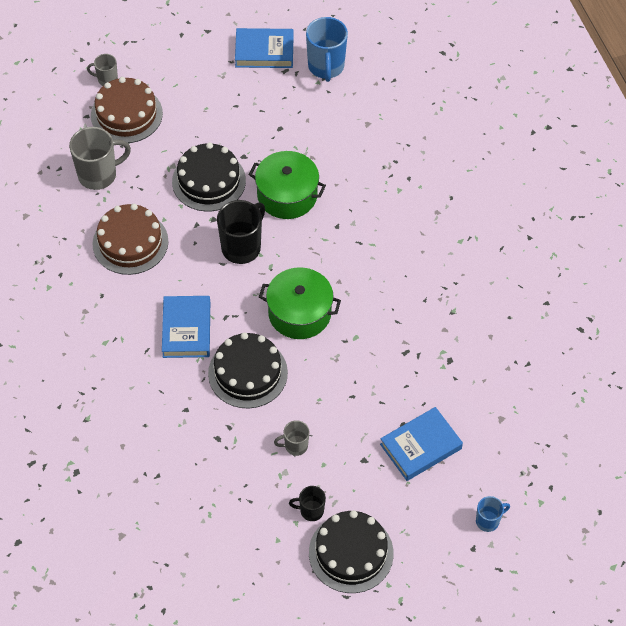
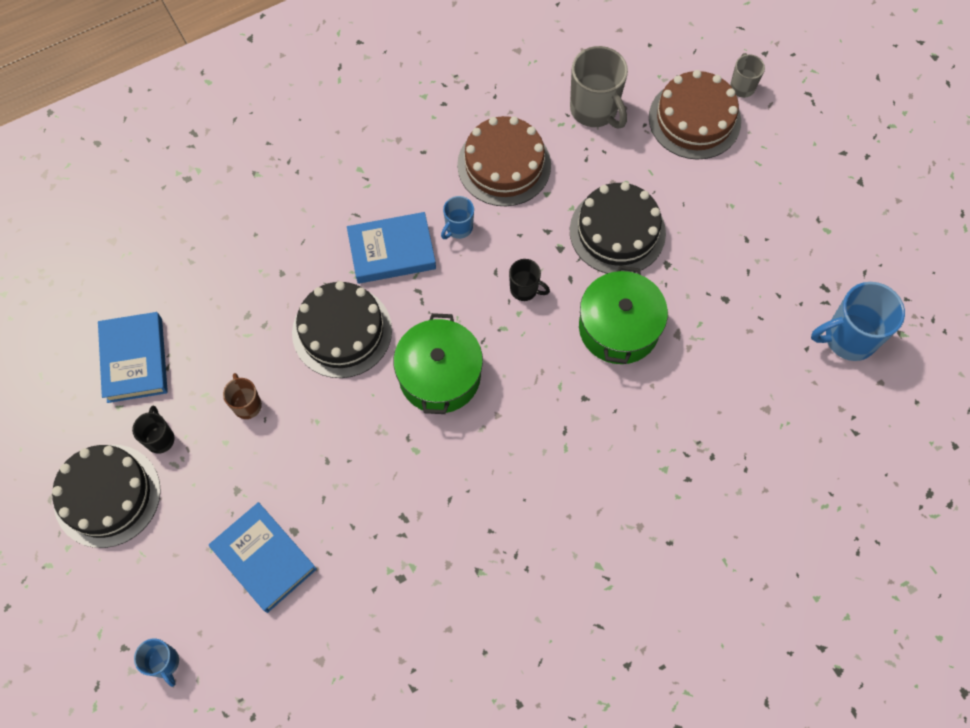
camera: 80 degrees right, 10 degrees up
black mug [217,200,265,264] -> black mug [509,259,550,301], size x0.54
blue book [235,28,293,68] -> blue book moved to [98,312,168,403]
grey mug [274,420,310,456] -> brown mug [223,373,262,419]
none -> blue mug [441,196,474,239]

